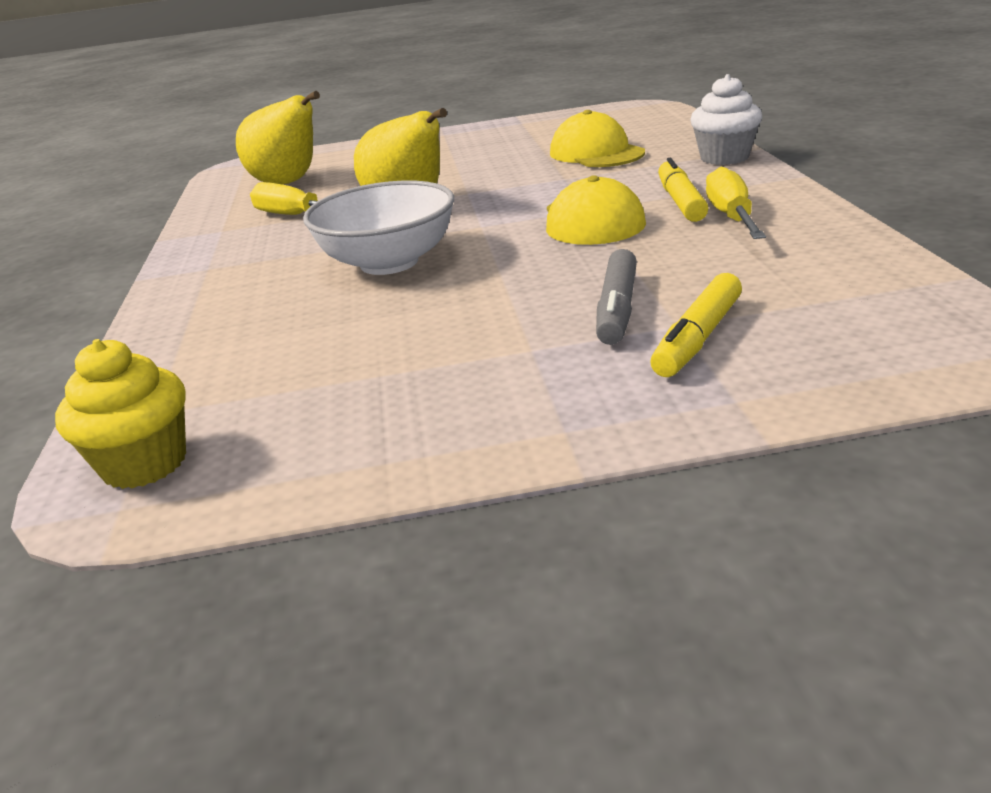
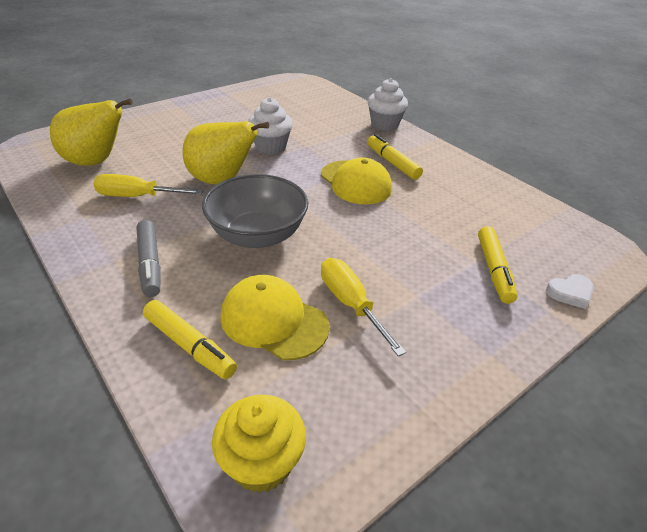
camera: 35 degrees left, 10 degrees up
white bowl [303,180,454,275] -> grey bowl [202,174,308,248]
yellow cap [550,110,645,167] -> yellow cap moved to [220,275,329,360]
grey marker [596,249,637,345] -> grey marker moved to [137,220,161,297]
yellow screwdriver [706,167,766,239] -> yellow screwdriver moved to [321,258,406,357]
none -> yellow marker [143,300,237,379]
none -> white cupcake [248,97,293,155]
none -> white heart [546,274,594,309]

